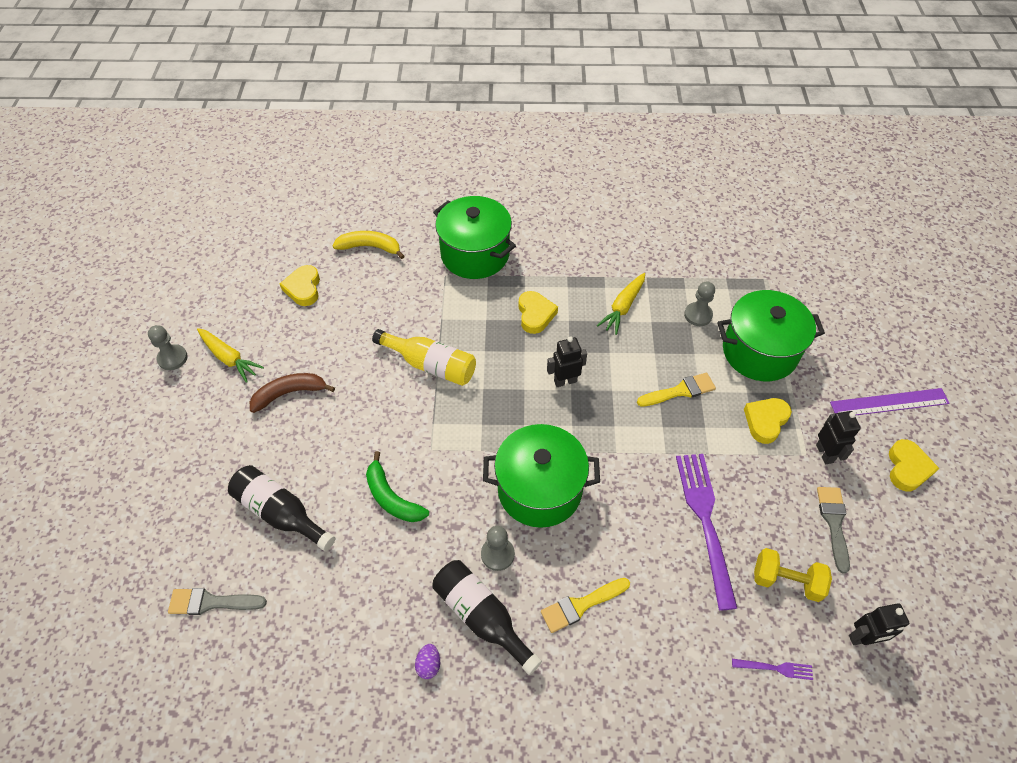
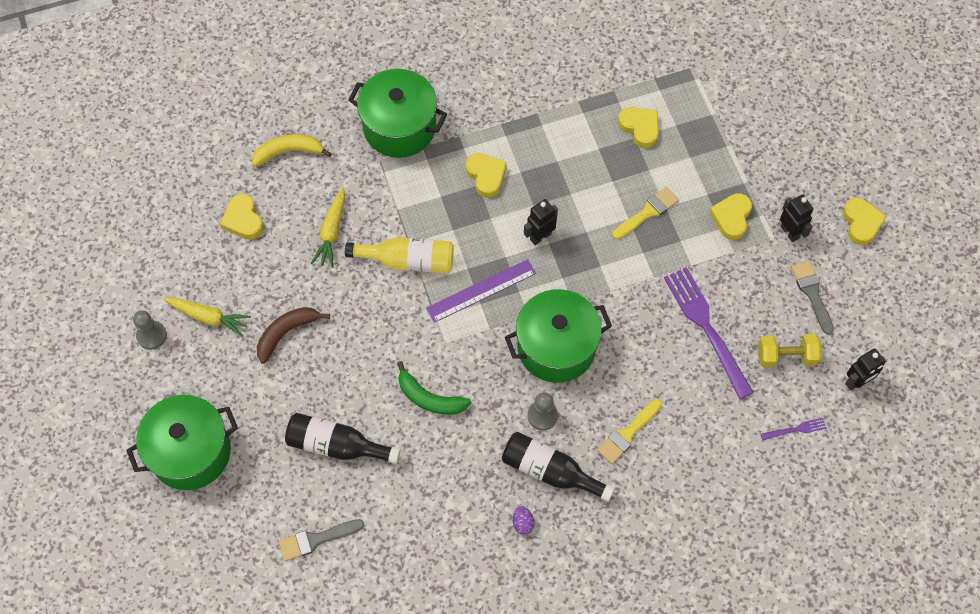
camera: 20 degrees left, 10 degrees up
yellow carrot [597,273,645,335] -> yellow carrot moved to [311,187,345,268]
grey pawn [684,281,715,326] -> yellow heart [618,107,659,148]
green pot [717,290,825,381] -> green pot moved to [126,395,238,490]
purple ruler [830,388,950,415] -> purple ruler moved to [426,259,536,323]

